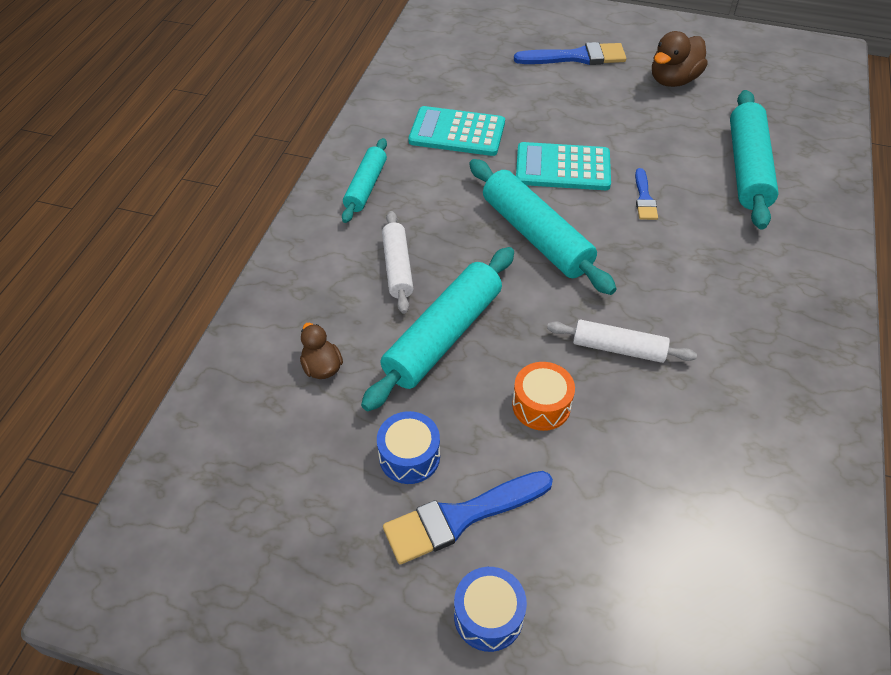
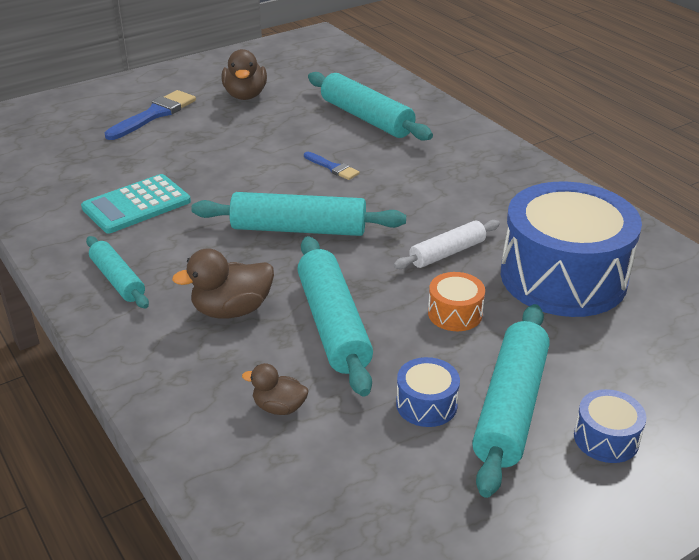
camera: 50 degrees left, 15 degrees down
white rolling pin [382,211,414,314] -> brown duck [172,248,274,319]
blue brush [383,471,553,564] -> turquoise rolling pin [472,304,550,498]
turquoise calculator [516,142,611,190] -> none
none -> blue drum [501,182,642,317]

